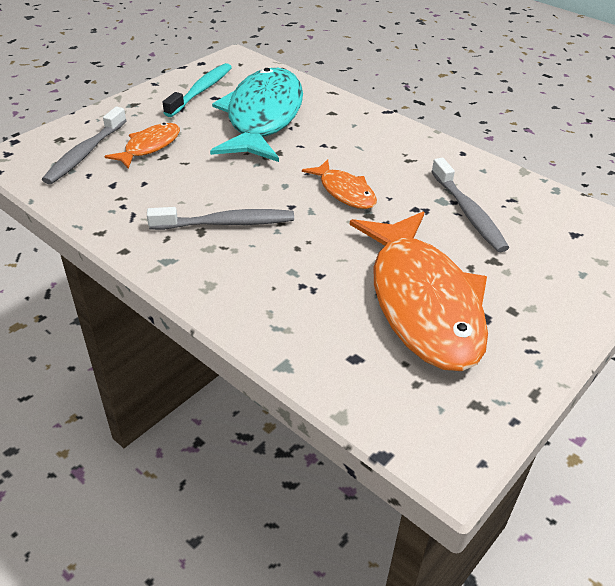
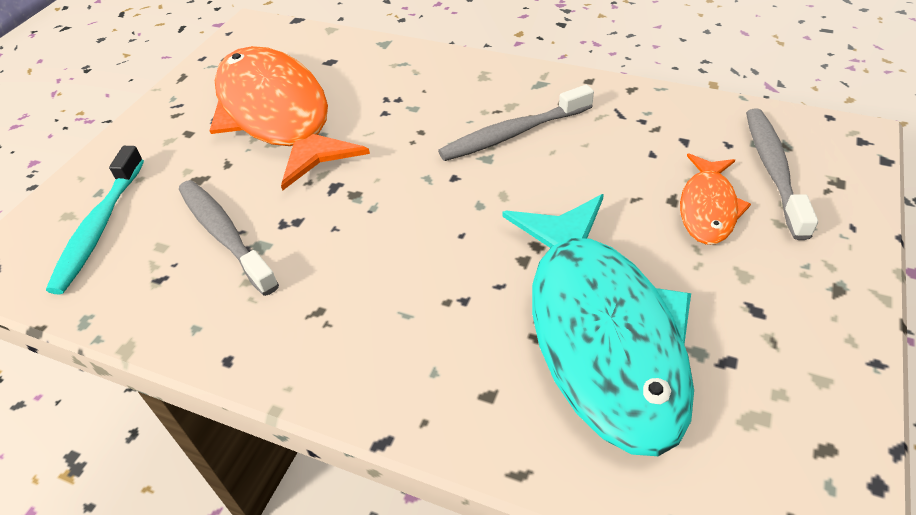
camera: 165 degrees right, 5 degrees up
turquoise toothbrush [163,63,232,117] -> turquoise toothbrush moved to [46,146,144,294]
orange fish [302,159,377,209] -> none

